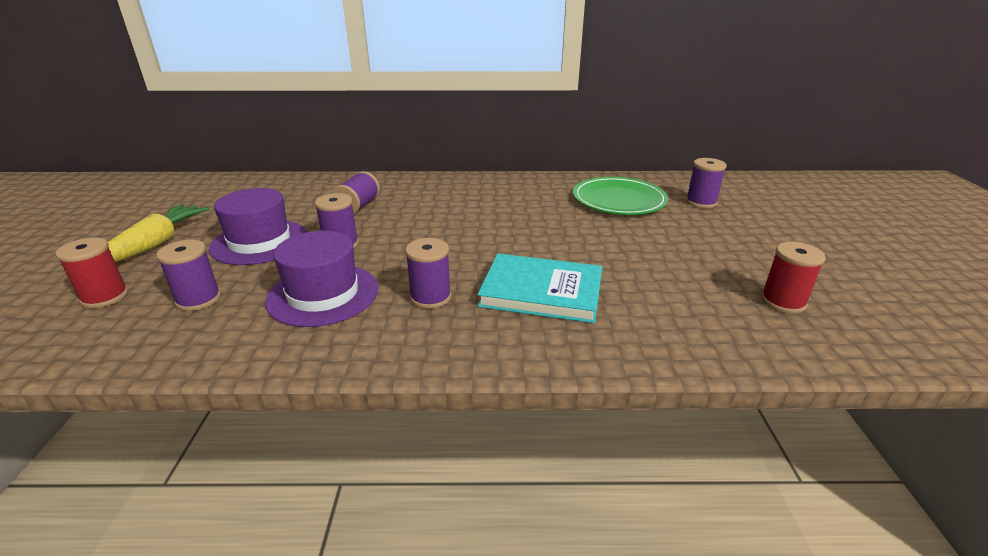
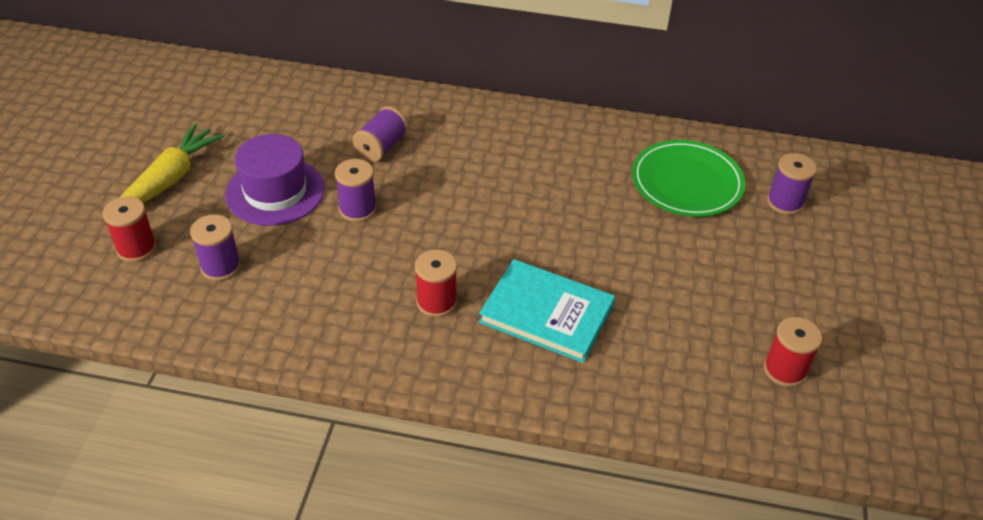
camera: 10 degrees right, 15 degrees up
purple hat [265,231,378,327] -> none
purple spool [405,238,451,309] -> red spool [415,250,457,317]

